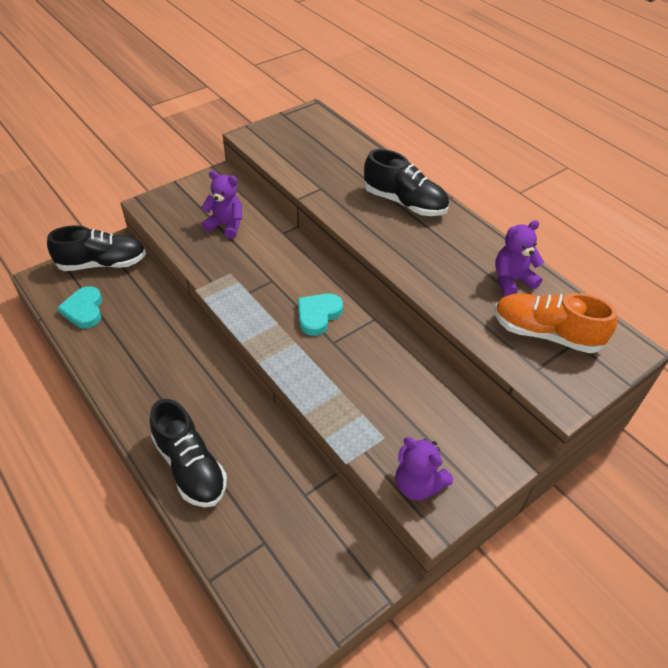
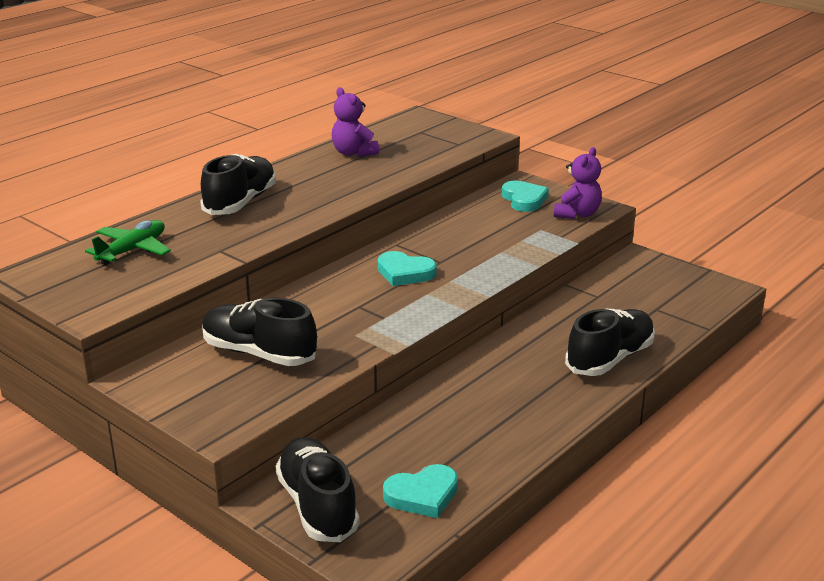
camera: 100 degrees left, 20 degrees down
purple teddy bear [201,171,242,239] -> black shoe [202,298,317,366]
orange shoe [494,293,617,353] -> none
none -> green plane [85,220,171,265]
none -> turquoise heart [502,181,549,212]

